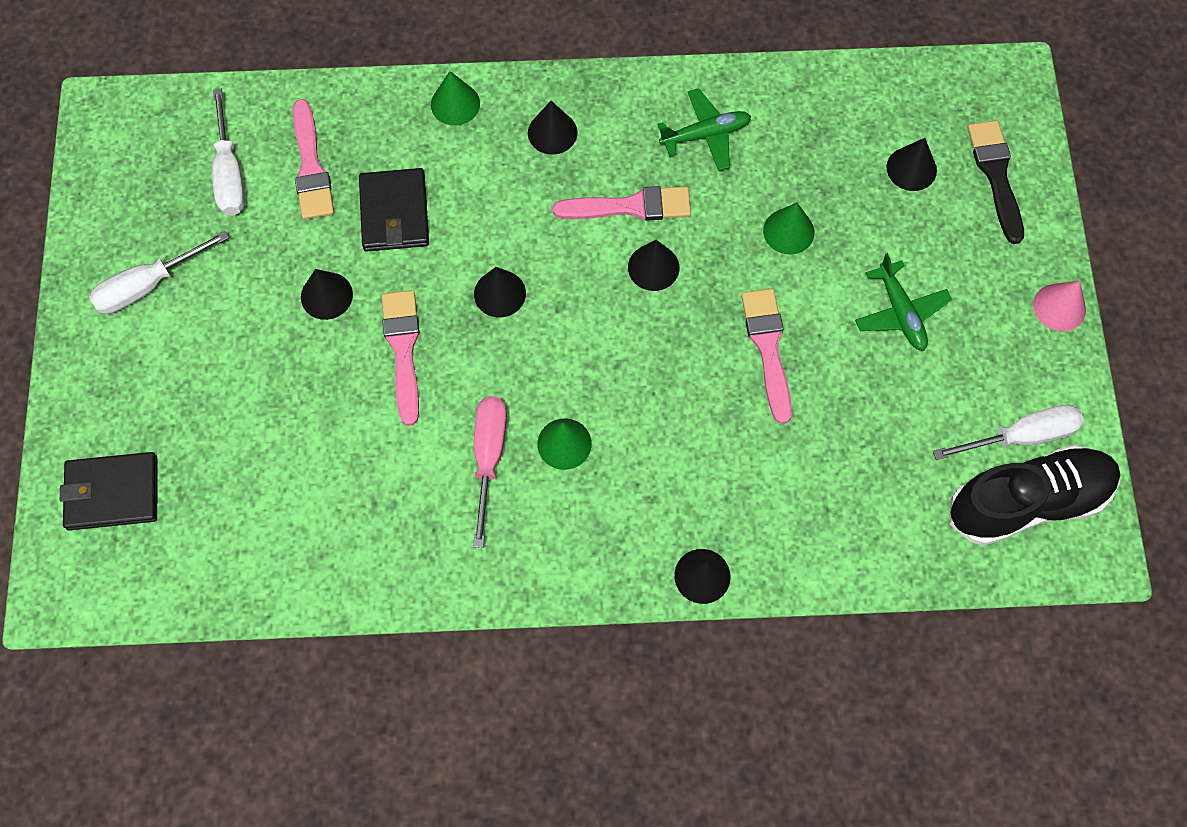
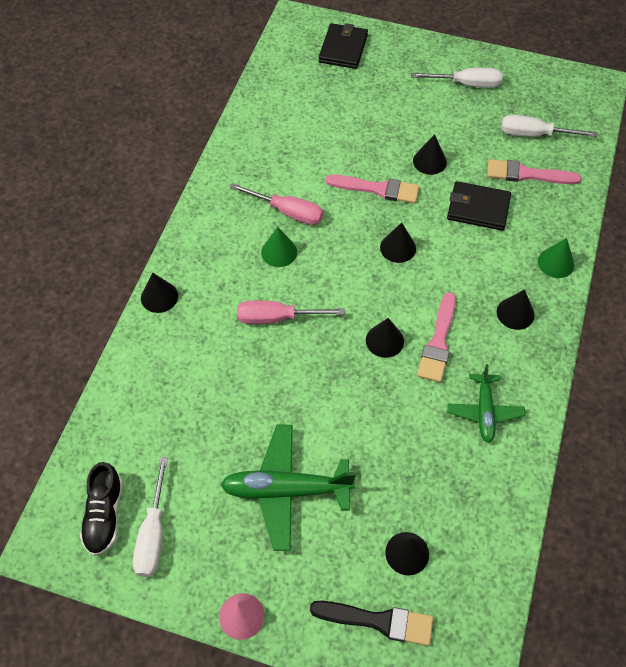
camera: 110 degrees right, 10 degrees down
white screwdriver [89,230,229,314] -> white screwdriver turned 105 degrees clockwise [411,68,503,88]
pink brush [741,288,792,424] -> none
green cone [763,203,814,255] -> none
green plane [855,253,952,351] -> green plane [220,425,356,551], size x1.62
black shoe [949,445,1120,545] -> black shoe [80,462,123,556], size x0.63
none -> pink screwdriver [237,301,345,324]

